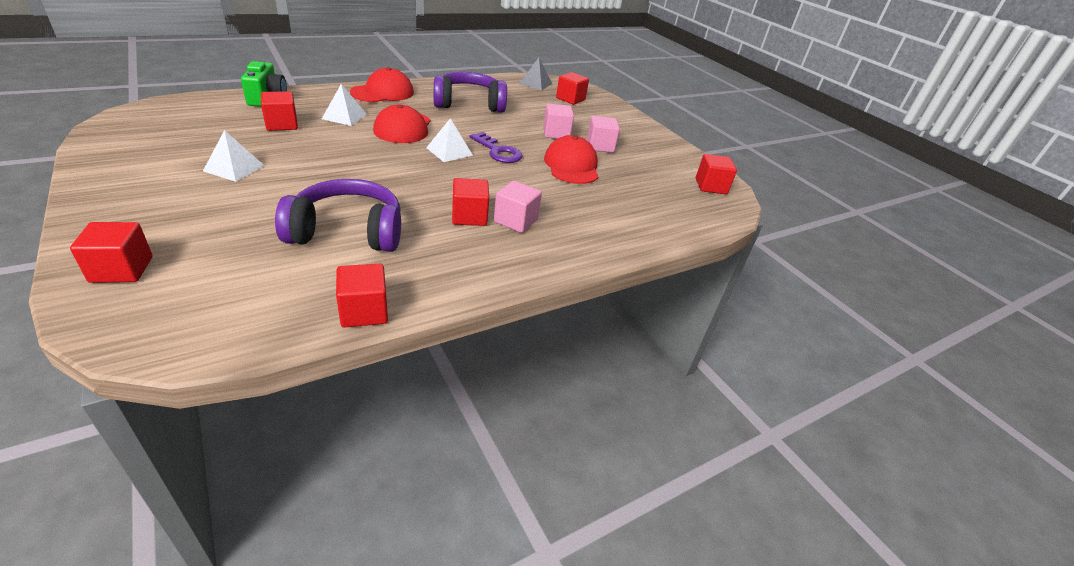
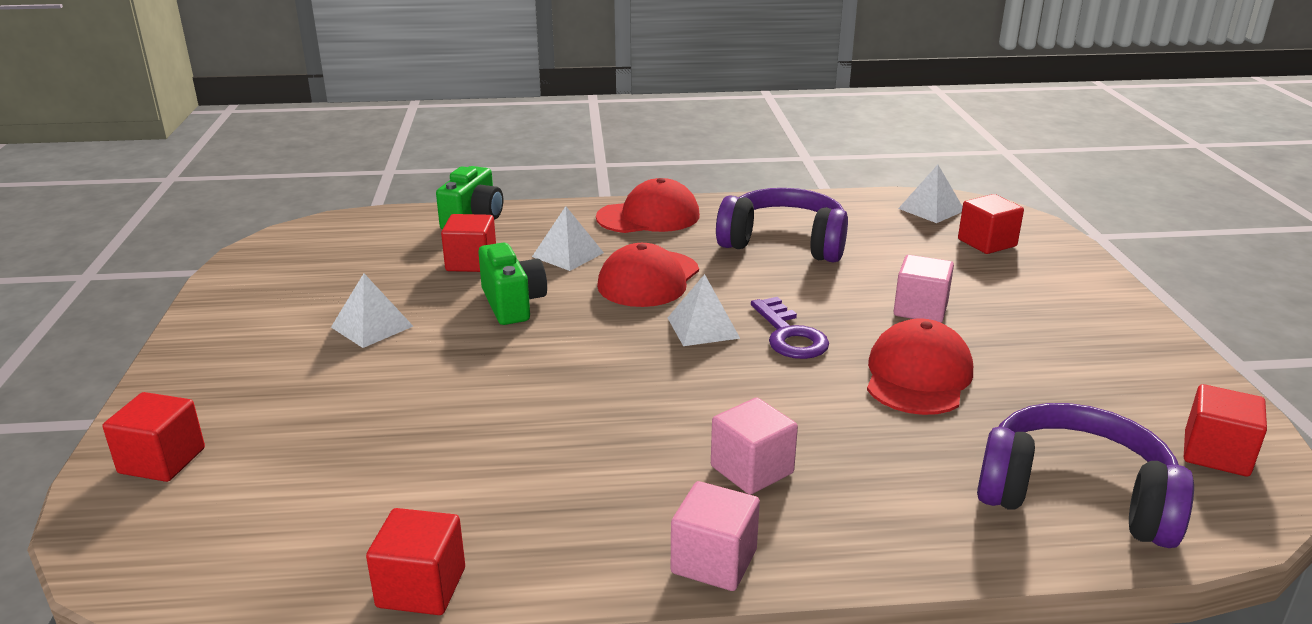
camera: 30 degrees right, 10 degrees down
purple headphones [275,179,401,252] -> purple headphones moved to [977,403,1194,548]
red cube [452,178,489,226] -> none
grey pyramid [519,58,552,90] -> white pyramid [898,165,963,223]
pink cube [587,116,620,153] -> pink cube moved to [671,481,760,591]
none -> green camera [478,243,547,325]

